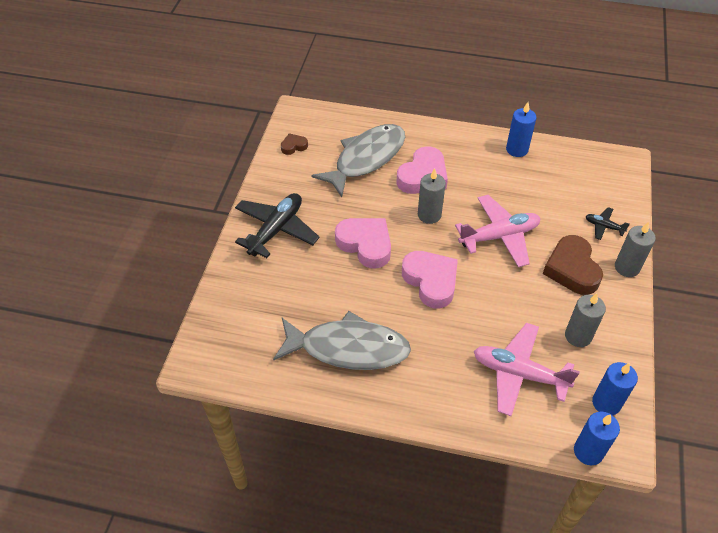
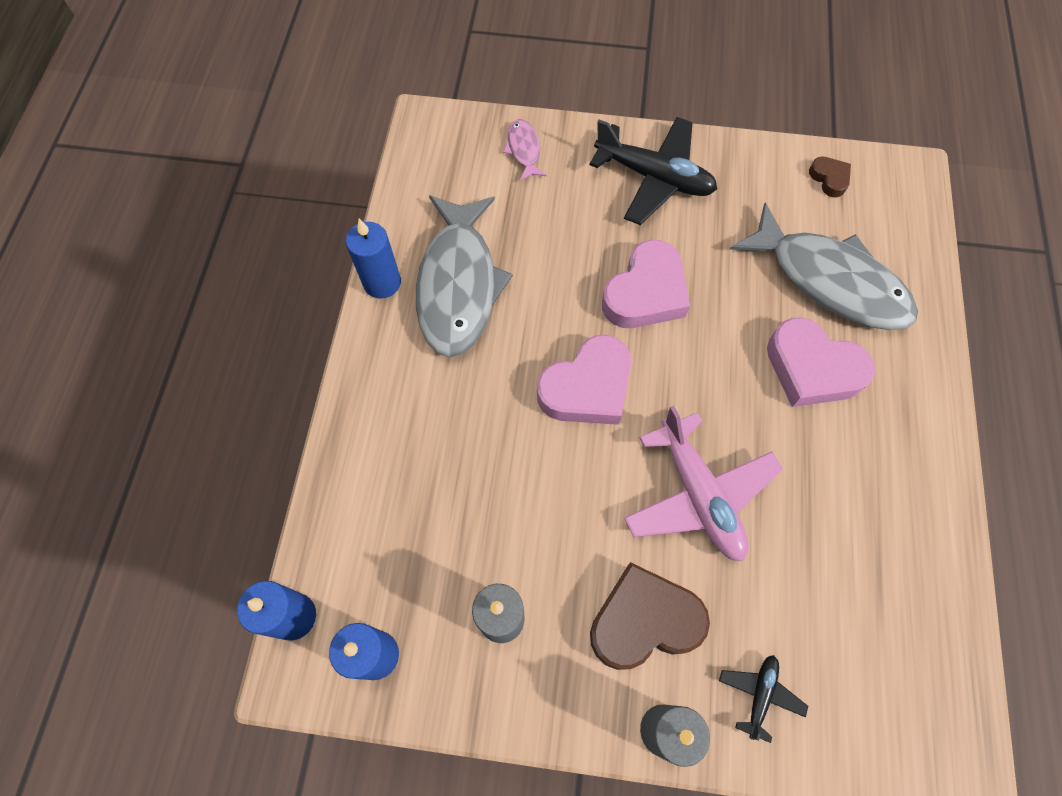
camera: 85 degrees right, 15 degrees up
grey candle [418,168,446,224] -> none
pink plane [474,323,580,416] -> none
blue candle [506,102,537,157] -> blue candle moved to [346,219,401,299]
none -> pink fish [503,119,547,181]

